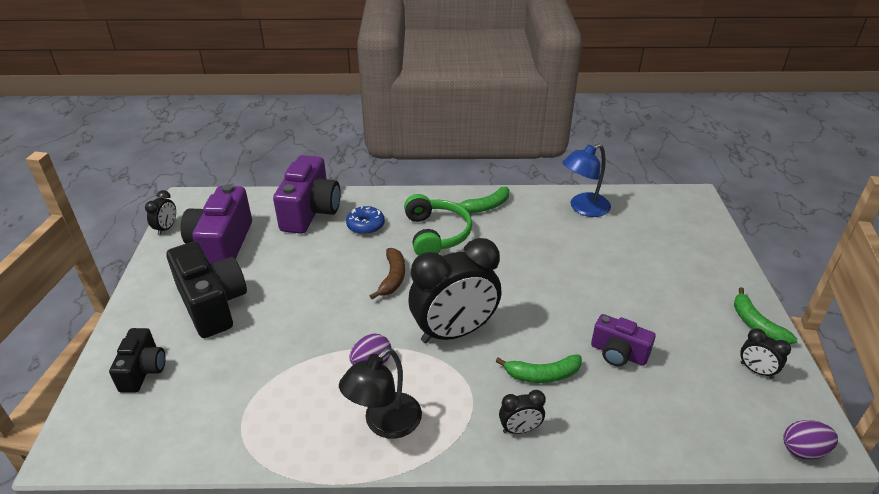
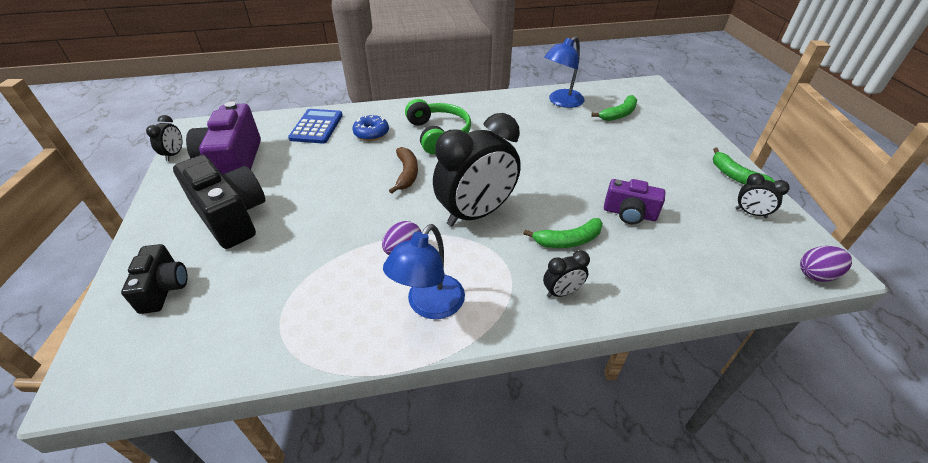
camera: 10 degrees left, 5 degrees up
purple camera [273,155,341,234] -> blue calculator [288,109,343,144]
black lamp [339,348,422,439] -> blue lamp [383,224,465,319]
green banana [456,187,509,213] -> green banana moved to [591,95,637,121]

